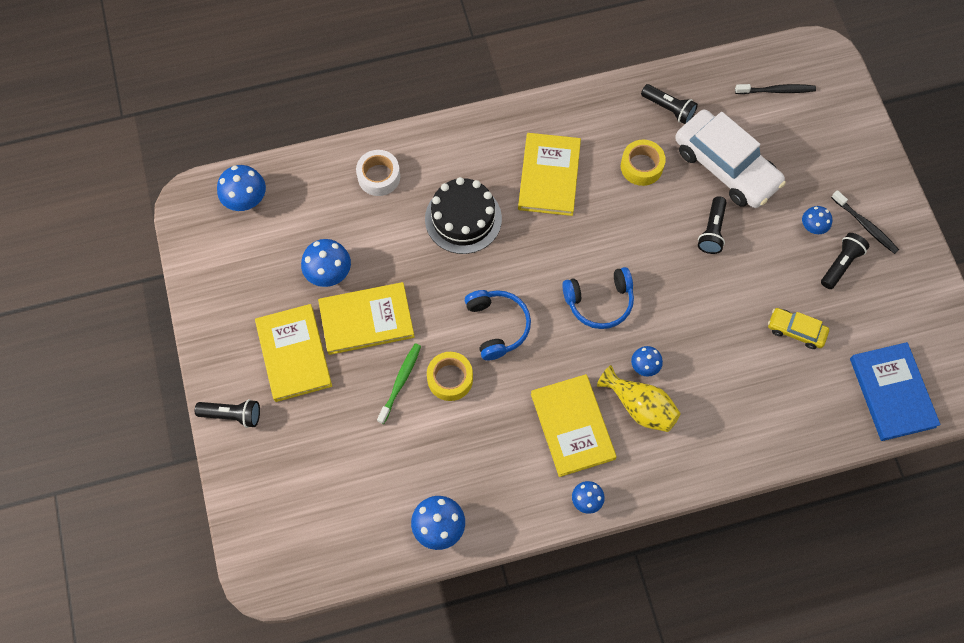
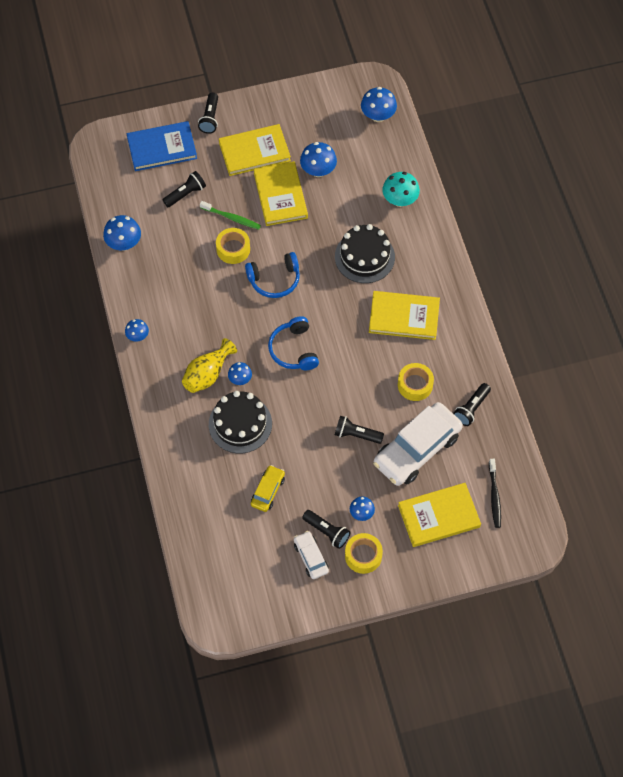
camera: 90 degrees right, 5 degrees down
white tape [356,150,400,196] -> turquoise mushroom [382,172,420,207]
yellow book [531,374,617,477] -> yellow book moved to [398,483,481,547]
black toothbrush [831,190,899,254] -> yellow tape [345,533,383,574]
blue book [850,342,941,441] -> blue book moved to [127,121,197,171]
none -> black flashlight [163,171,206,207]
none -> black cake [209,391,272,453]
none -> white car [294,531,329,579]

